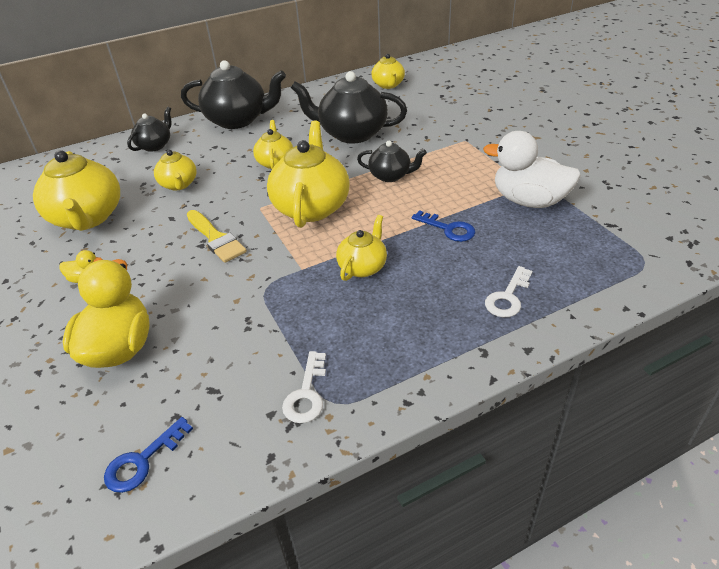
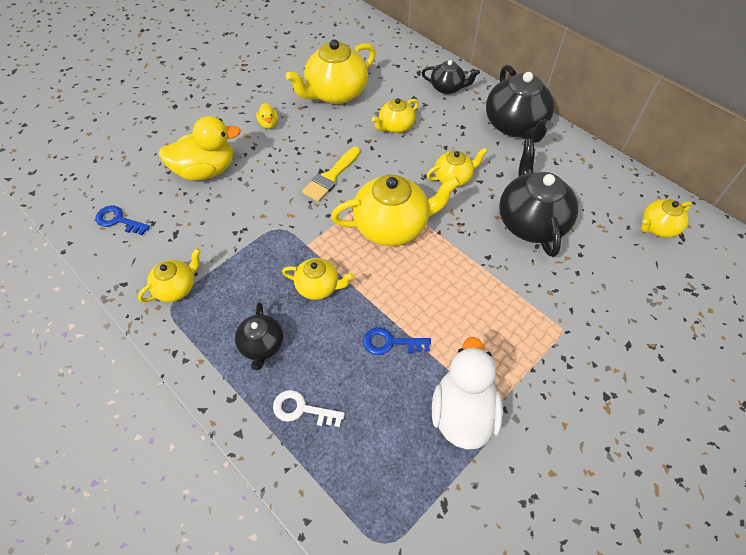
camera: 70 degrees right, 15 degrees up
white key [282,351,326,423] -> yellow teapot [138,248,201,302]
black teapot [357,141,427,182] -> black teapot moved to [235,302,283,370]
blue key [412,210,475,242] -> blue key turned 75 degrees clockwise [363,327,431,355]

